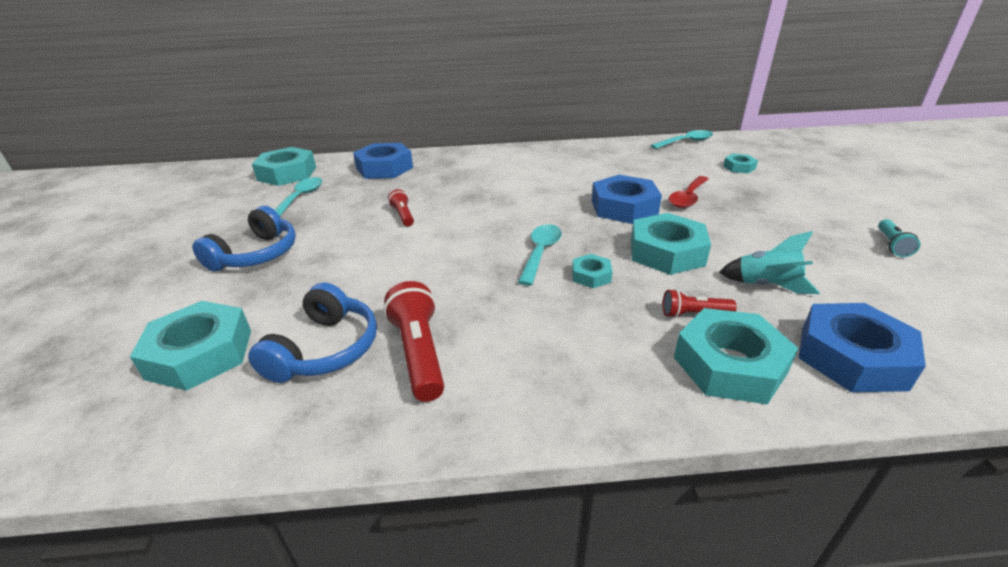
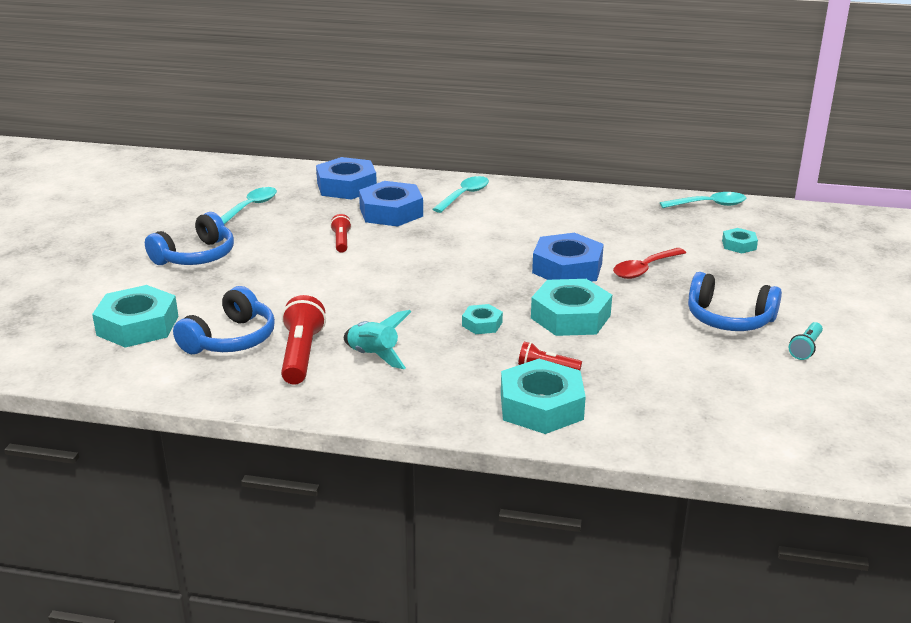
camera: 15 degrees right, 5 degrees down
turquoise nut [252,147,316,186] -> none
turquoise spoon [518,224,562,286] -> turquoise spoon moved to [432,176,489,213]
turquoise rocket [719,231,820,294] -> turquoise rocket moved to [344,310,412,369]
blue nut [798,303,926,392] -> blue nut moved to [359,181,423,227]
none -> blue headphones [688,272,782,331]

